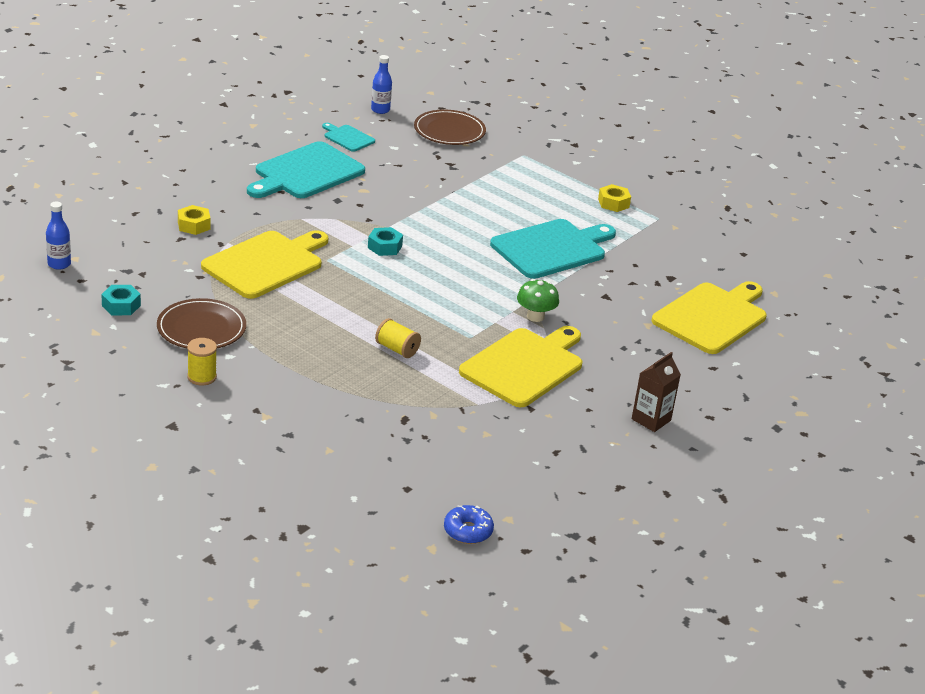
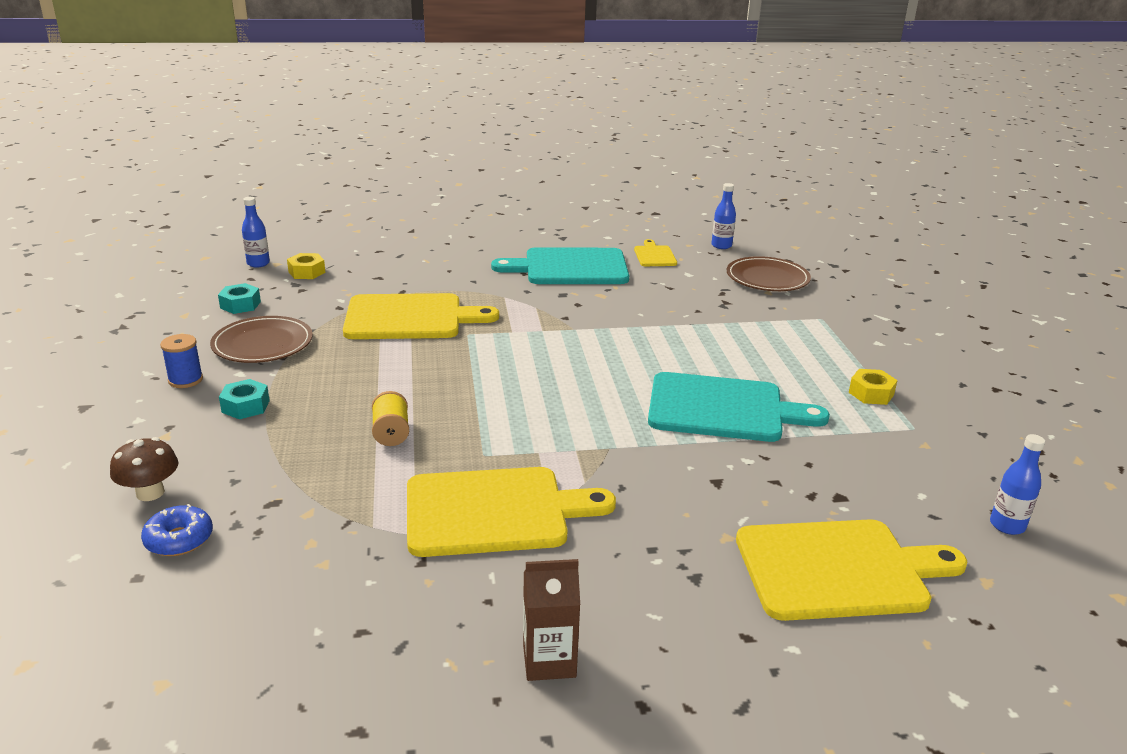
camera: 45 degrees right, 5 degrees down
yellow nut [178,205,210,235] -> yellow nut moved to [287,253,325,279]
yellow spool [187,338,217,386] -> blue spool [160,334,203,388]
turquoise cutting board [322,123,375,152] -> yellow cutting board [634,239,677,266]
turquoise nut [368,227,403,256] -> turquoise nut moved to [219,379,270,419]
blue donut [444,505,494,544] -> blue donut moved to [141,504,213,556]
green mushroom [517,279,559,322] -> none
none -> brown mushroom [110,437,179,501]
none -> blue bottle [990,434,1045,535]

